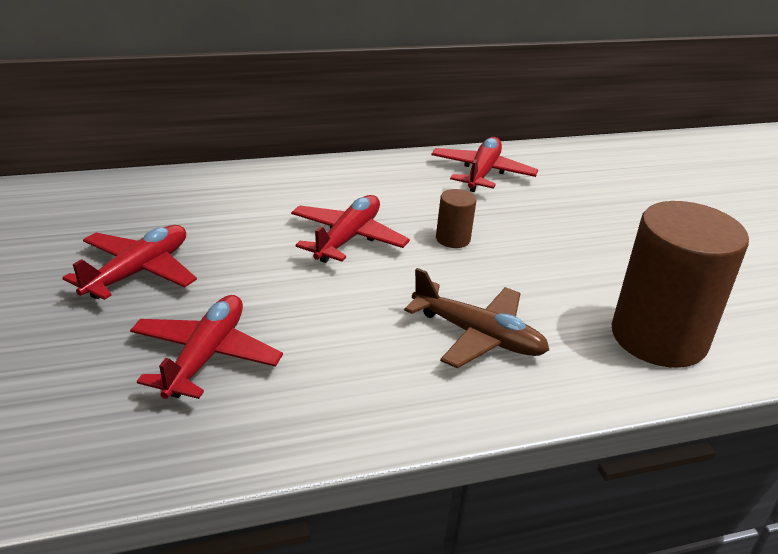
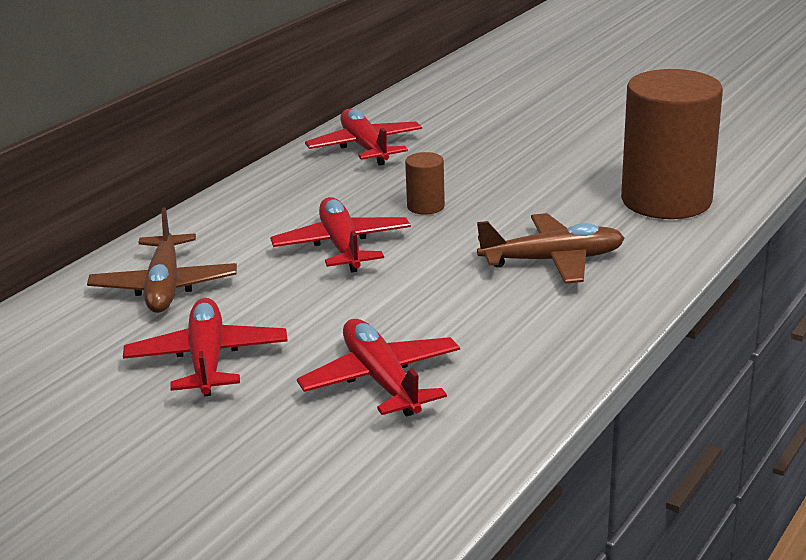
camera: 35 degrees left, 5 degrees down
none -> brown plane [87,207,237,313]

